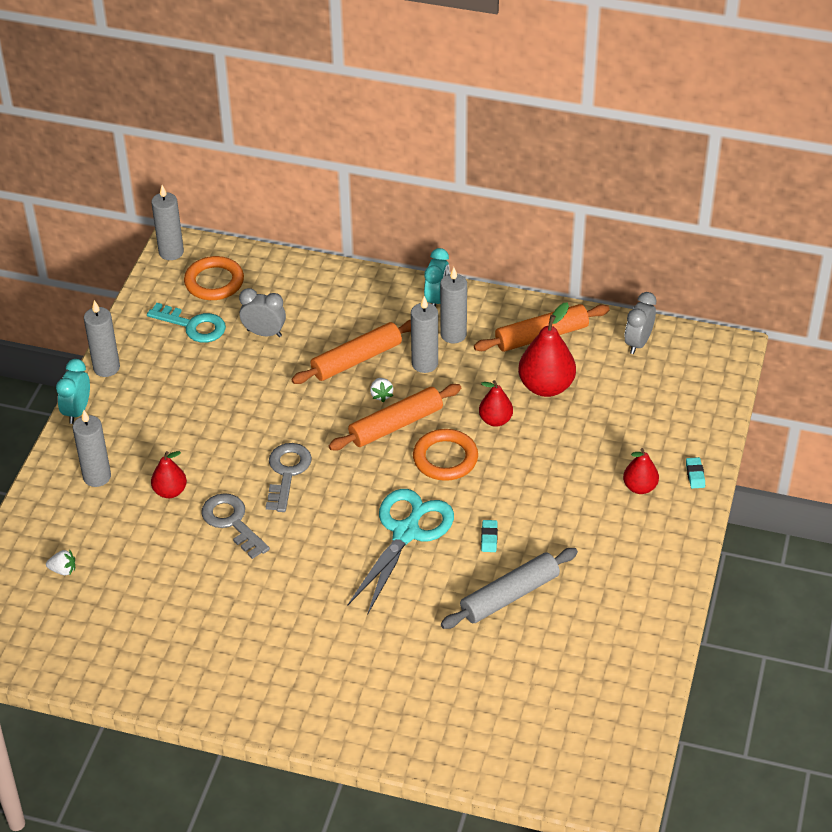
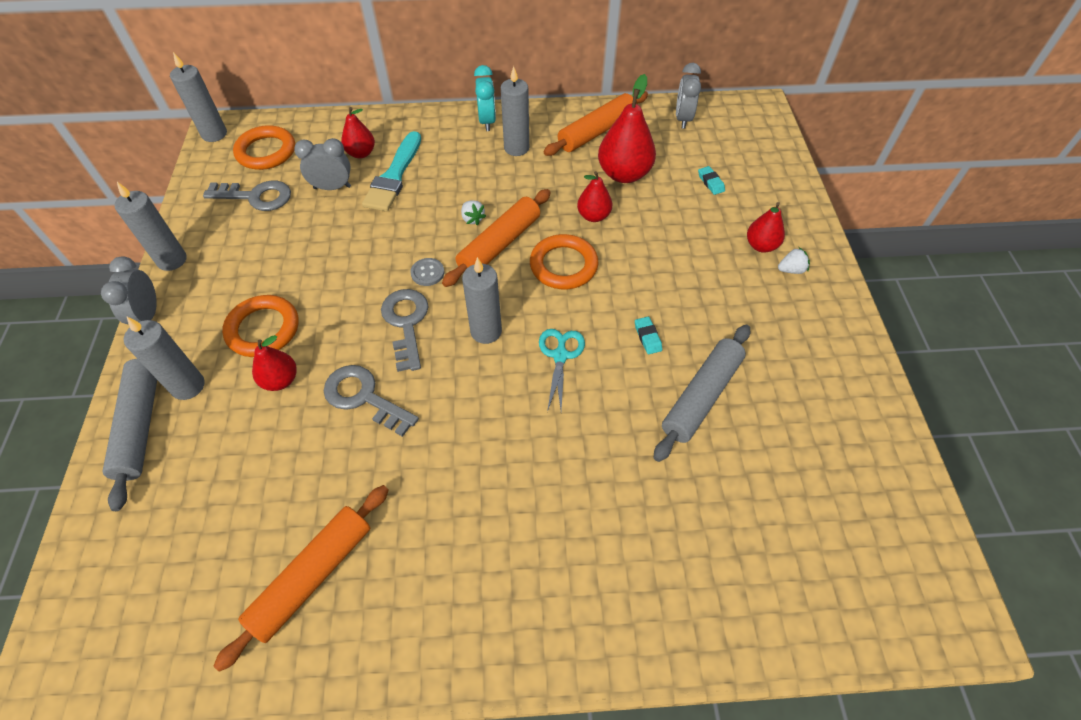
camera: 20 degrees left, 10 degrees up
white strawberry [46,549,75,575] -> white strawberry moved to [778,247,810,274]
turquoise clock [56,359,90,424] -> grey clock [101,256,157,325]
turquoise key [147,303,226,343] -> grey key [203,181,291,211]
orange rolling pin [291,320,411,384] -> orange rolling pin moved to [214,485,389,672]
turquoise scissors [347,489,454,613] -> turquoise scissors [539,329,585,412], size x0.55
grey candle [411,296,438,373] -> grey candle moved to [462,257,502,344]
turquoise eraser [686,457,705,489] -> turquoise eraser moved to [698,166,725,195]
none -> grey rolling pin [102,359,157,511]
none -> orange ring [222,295,299,357]
none -> red pear [341,107,375,158]
none -> turquoise brush [362,131,421,212]
none -> grey button [410,258,444,286]

